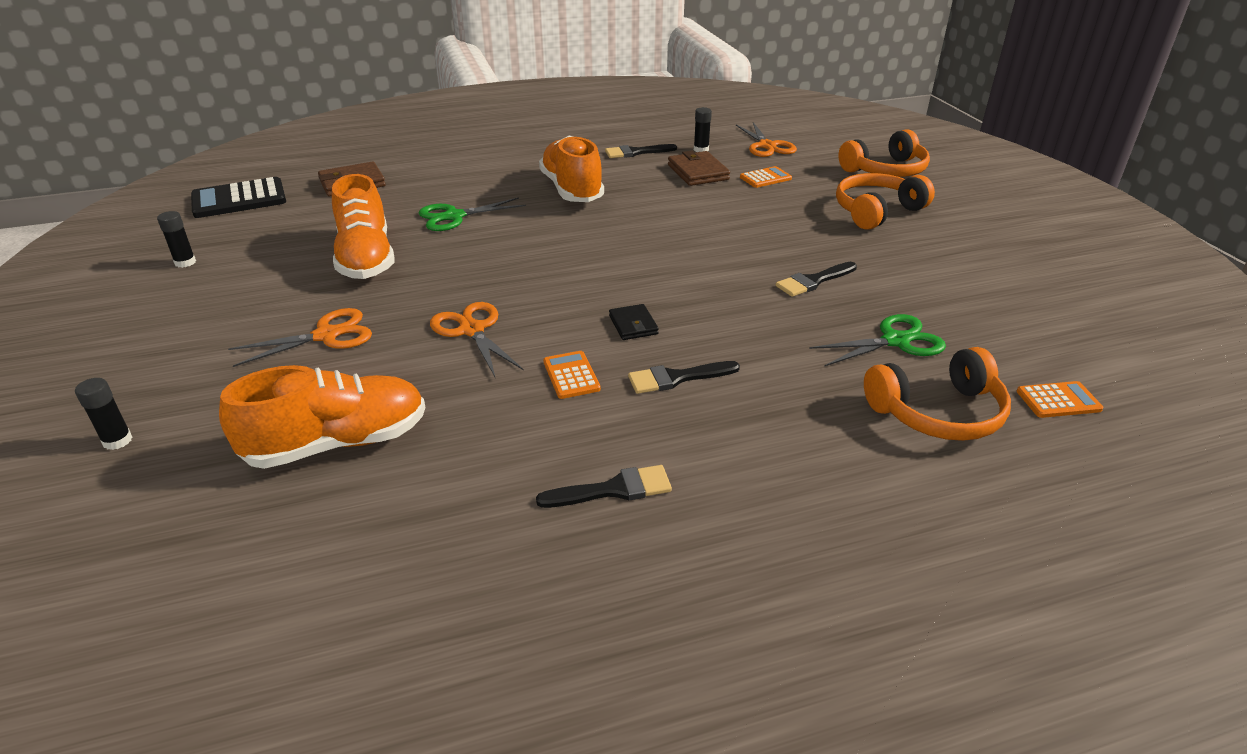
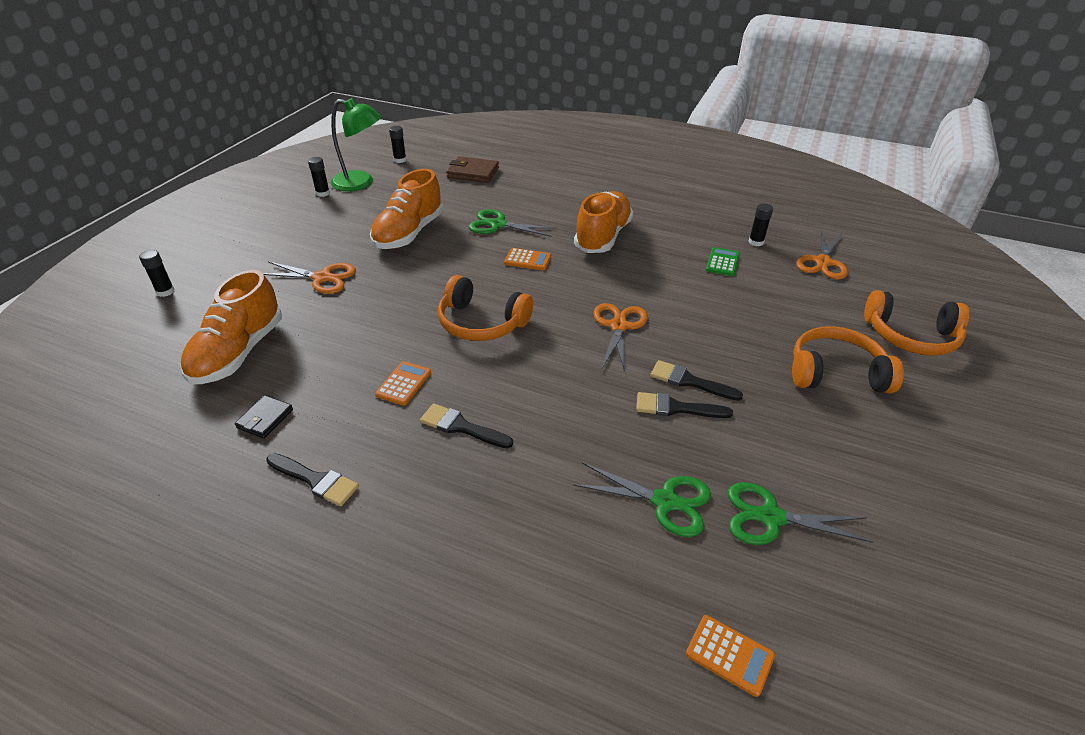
camera: 40 degrees right, 5 degrees up
black calculator [191,177,286,218] -> black glue stick [389,126,407,163]
orange shoe [219,365,426,469] -> orange shoe turned 90 degrees clockwise [180,270,282,384]
orange scissors [430,302,523,377] -> orange scissors moved to [593,303,648,374]
black brush [605,144,677,158] -> black brush moved to [650,360,743,401]
black wallet [609,304,659,340] -> black wallet moved to [235,395,293,438]
brown wallet [668,150,730,186] -> green calculator [706,247,740,276]
orange calculator [740,166,792,188] -> orange calculator moved to [504,248,551,271]
orange headphones [864,347,1011,441] -> orange headphones moved to [438,275,533,341]
none -> green lamp [331,98,381,191]
none -> green scissors [728,482,874,545]

